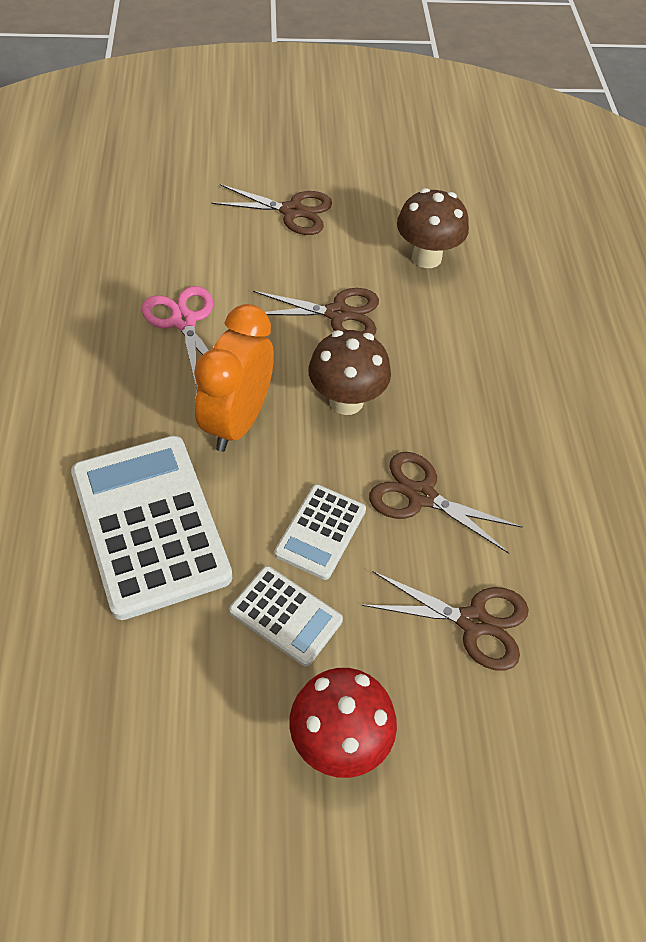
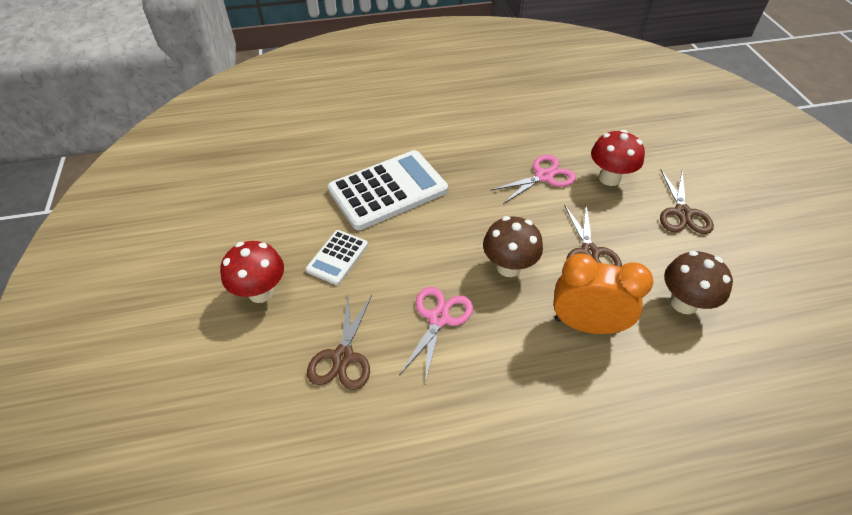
camera: 85 degrees right, 5 degrees down
orange clock [194,304,274,452] -> orange clock moved to [553,253,653,334]
white calculator [274,484,366,580] -> none
brown scissors [369,452,522,554] -> pink scissors [399,287,473,384]
none -> red mushroom [591,130,645,186]

